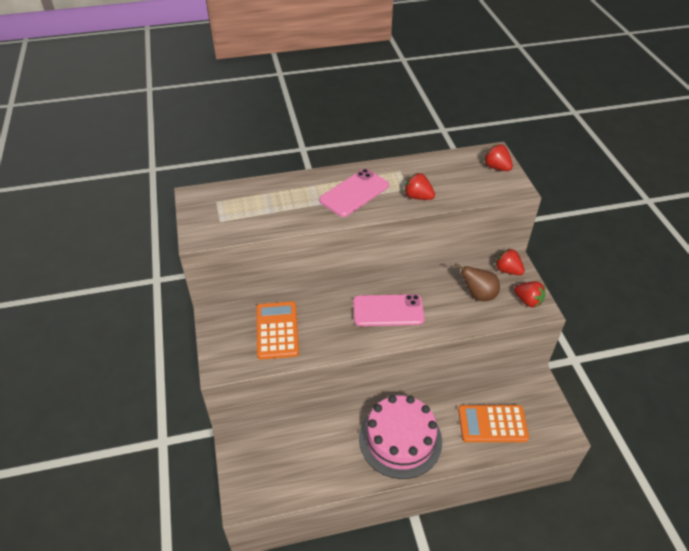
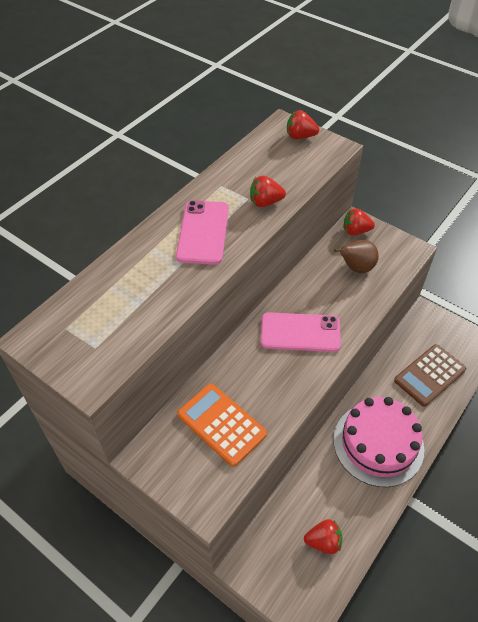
camera: 40 degrees left, 5 degrees up
pink phone [353,294,425,326] -> pink phone turned 45 degrees clockwise [261,312,341,352]
orange calculator [458,405,529,442] -> brown calculator [394,344,466,407]
red strawberry [514,281,545,308] -> red strawberry moved to [304,519,342,554]

